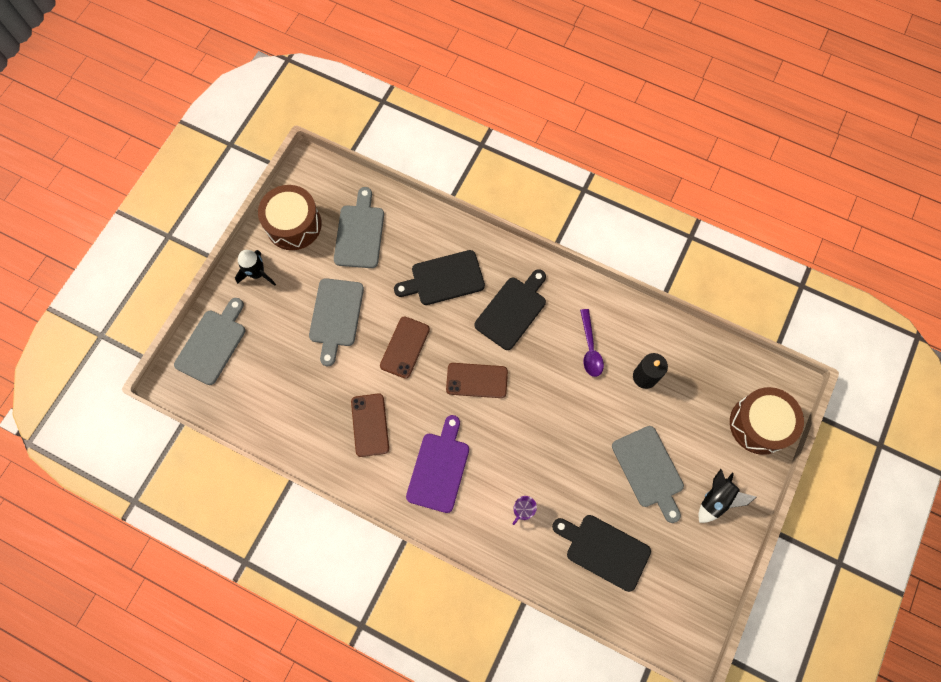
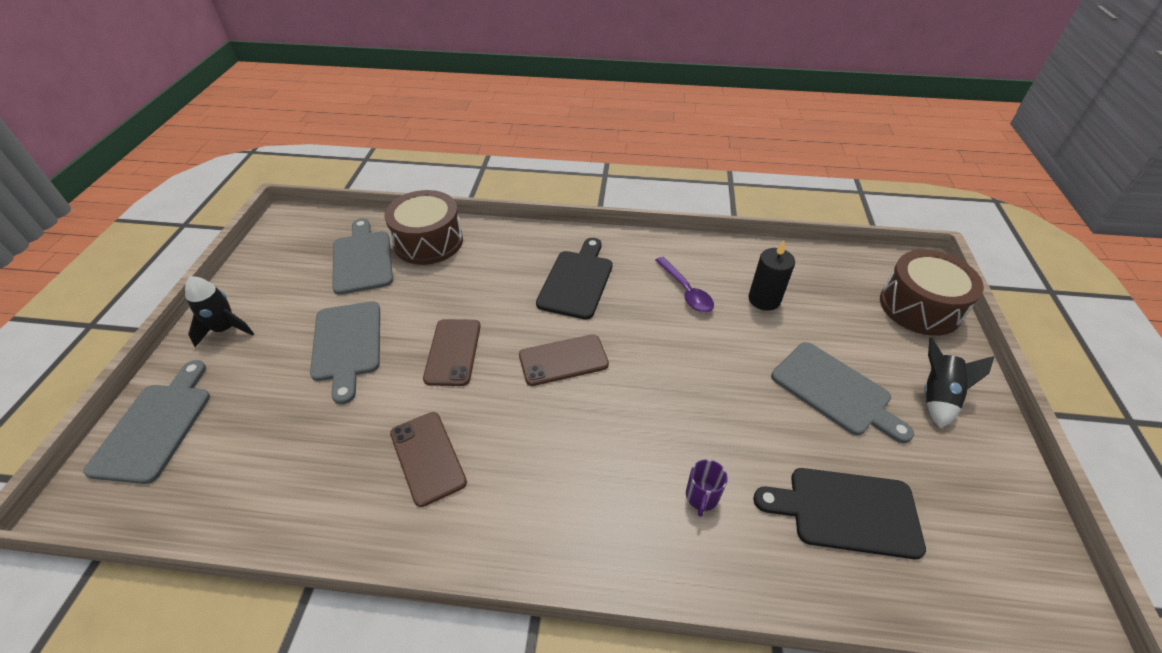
camera: 20 degrees left, 25 degrees down
brown drum [258,185,322,250] -> brown drum moved to [384,190,463,265]
black cutting board [394,250,485,305] -> none
purple cutting board [406,415,469,513] -> none

